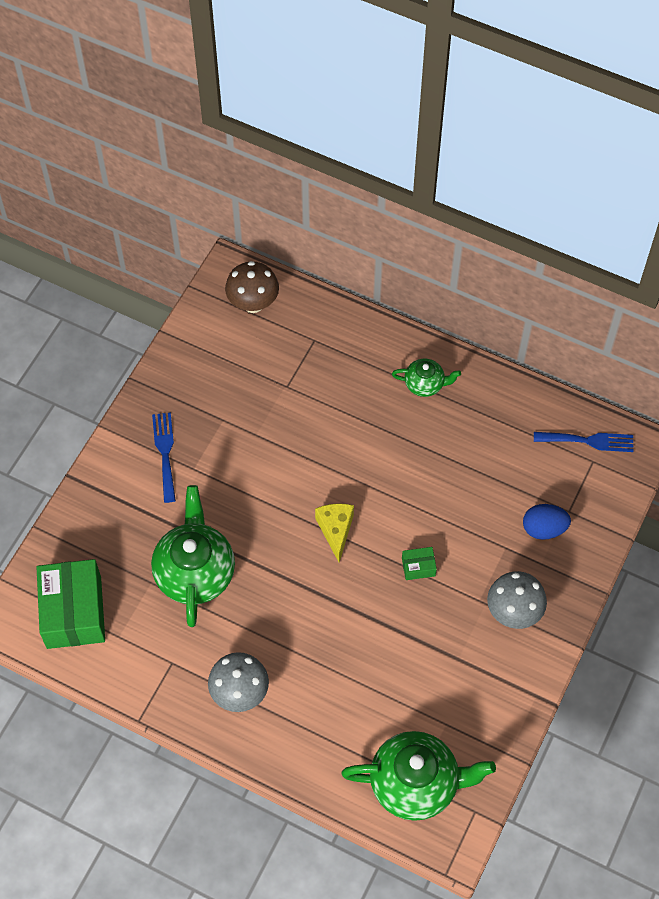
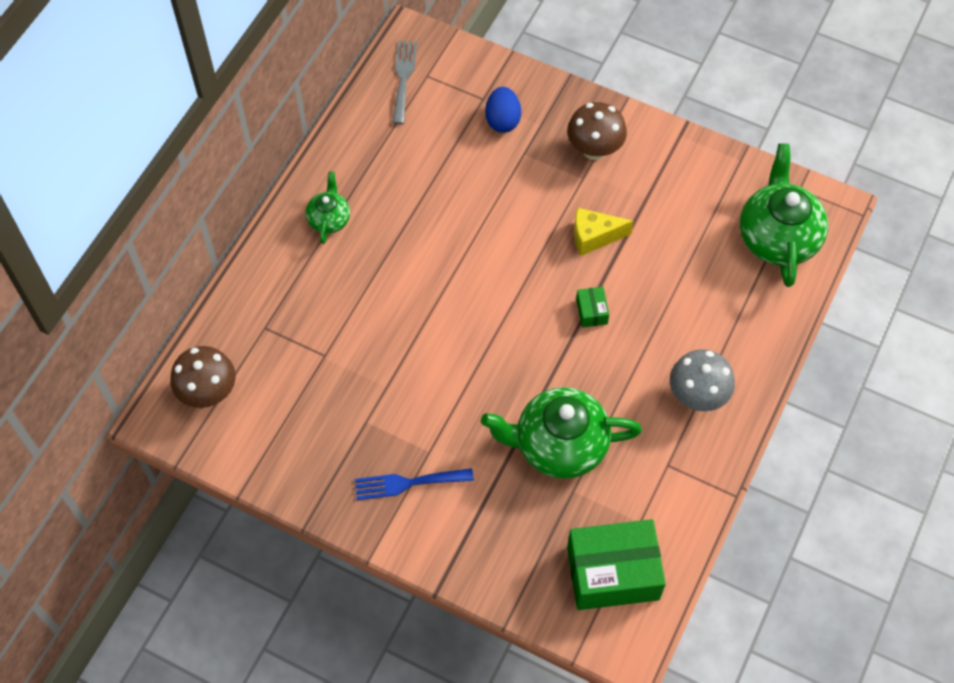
camera: 90 degrees left, 0 degrees up
yellow cheese [315,503,354,562] -> yellow cheese moved to [574,208,634,256]
green box [402,547,437,580] -> green box moved to [576,287,609,328]
grey mushroom [487,571,547,629] -> brown mushroom [567,102,627,160]
blue fork [534,432,633,452] -> grey fork [392,40,417,124]

